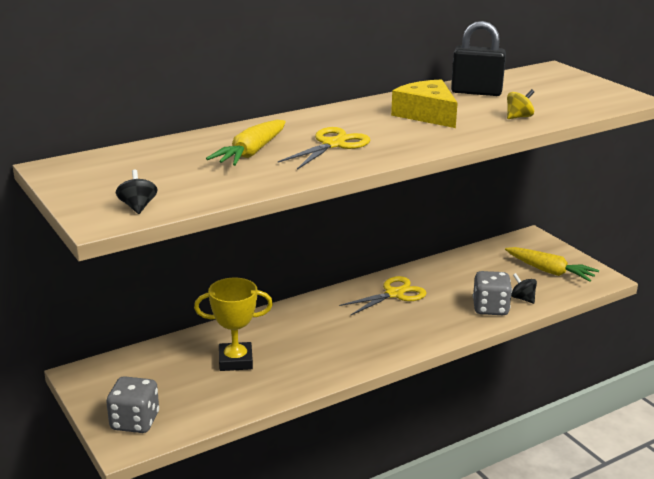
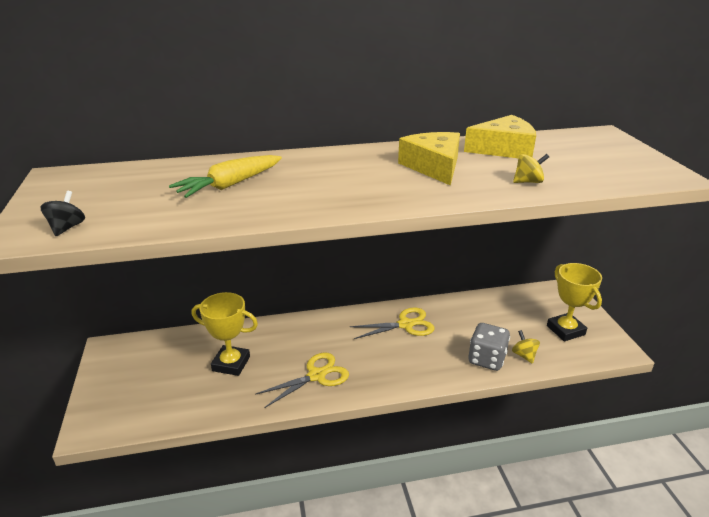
camera: 20 degrees right, 5 degrees up
grey dice [106,376,159,433] -> none
yellow scissors [278,127,370,170] -> yellow scissors moved to [255,352,349,408]
black padlock [451,21,506,96] -> yellow cheese [464,115,536,158]
yellow carrot [505,247,599,282] -> yellow trophy [547,263,602,341]
black spinning top [511,273,537,304] -> yellow spinning top [512,330,540,364]

